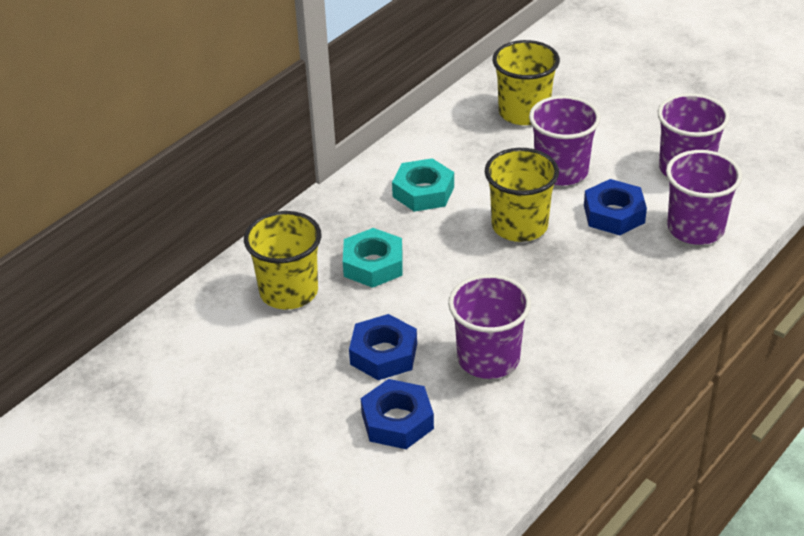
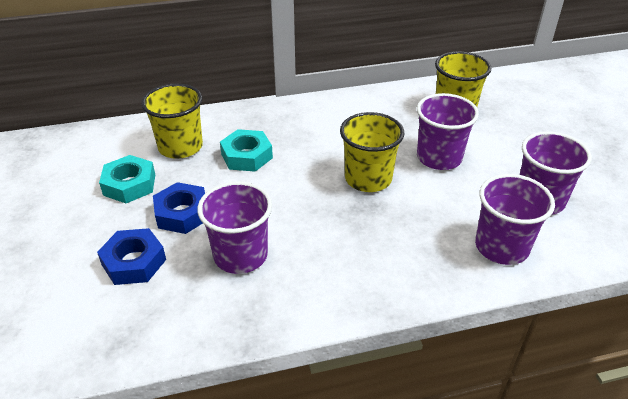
camera: 35 degrees right, 0 degrees up
turquoise nut [392,158,454,212] -> turquoise nut moved to [99,155,155,203]
blue nut [584,179,647,235] -> none

